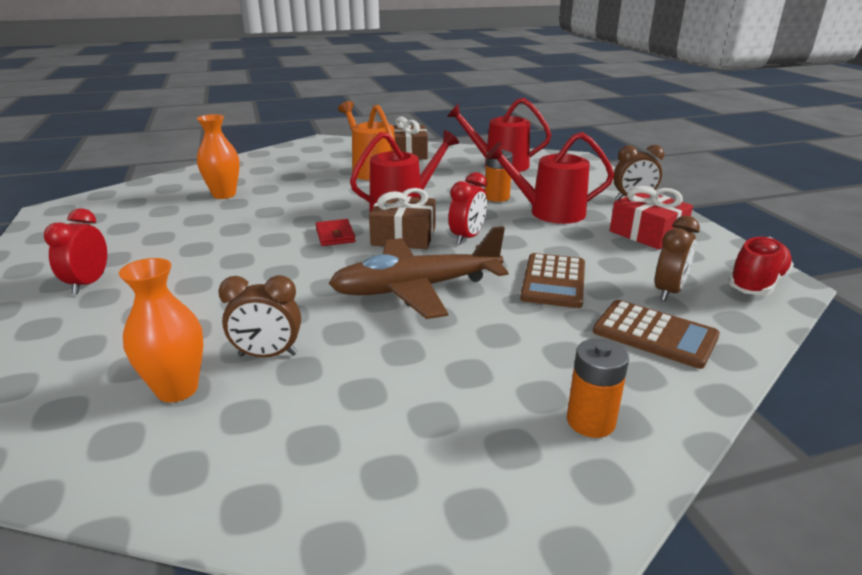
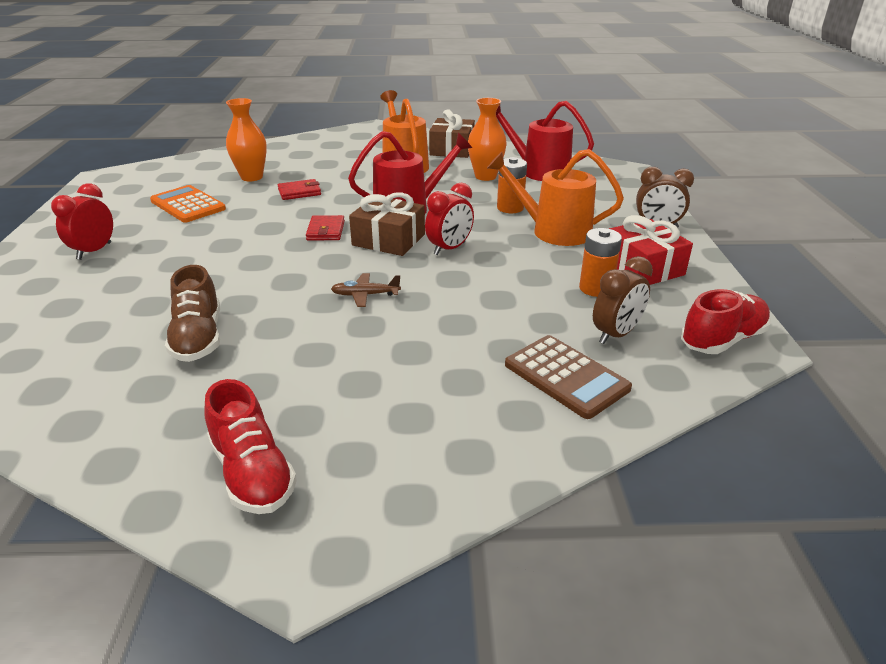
camera: 15 degrees right, 5 degrees up
orange vase [119,258,203,403] -> orange vase moved to [468,98,507,181]
brown clock [218,275,301,357] -> brown shoe [165,265,220,362]
brown plane [328,226,509,319] -> brown plane [331,273,401,307], size x0.40
red watering can [486,132,614,224] -> orange watering can [487,149,624,246]
brown calculator [520,253,585,308] -> none
orange battery [567,339,629,438] -> orange battery moved to [579,228,622,297]
none -> orange calculator [150,185,226,223]
none -> red shoe [204,379,297,514]
none -> red wallet [278,179,321,200]

